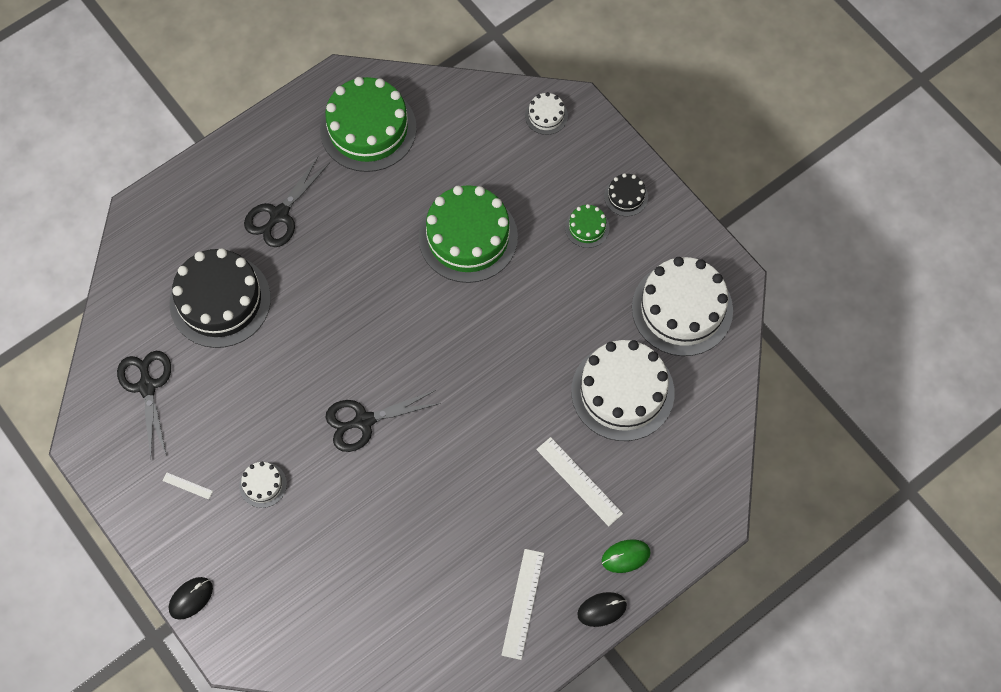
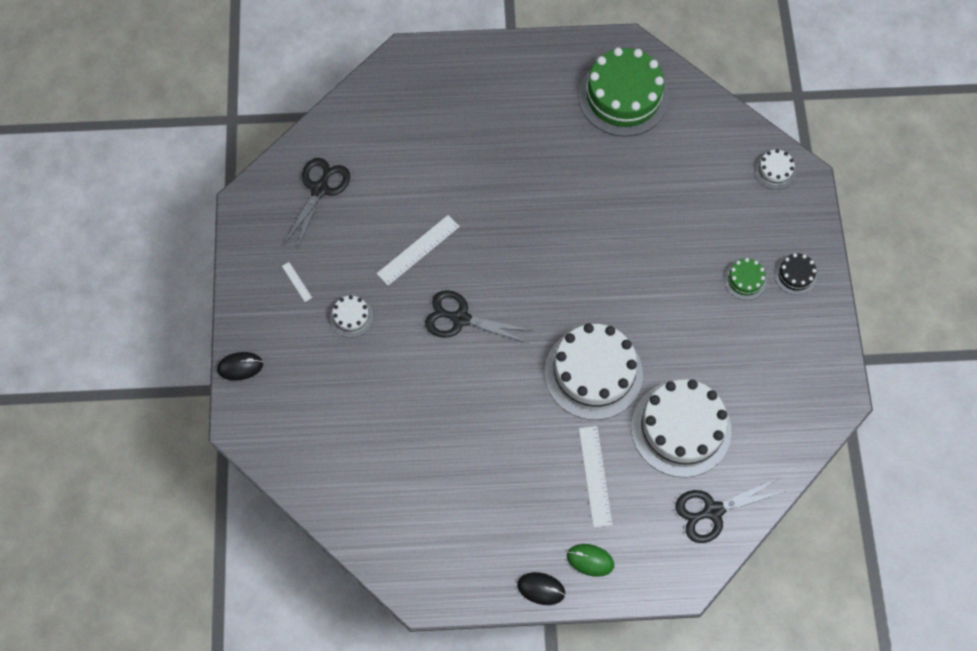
camera: 35 degrees right, 0 degrees up
black cake [170,248,271,348] -> none
black scissors [244,157,330,247] -> black scissors moved to [675,478,786,543]
green cake [419,185,518,283] -> none
white ruler [501,549,544,660] -> white ruler moved to [376,215,460,286]
white cake [632,257,733,356] -> white cake moved to [545,323,643,420]

